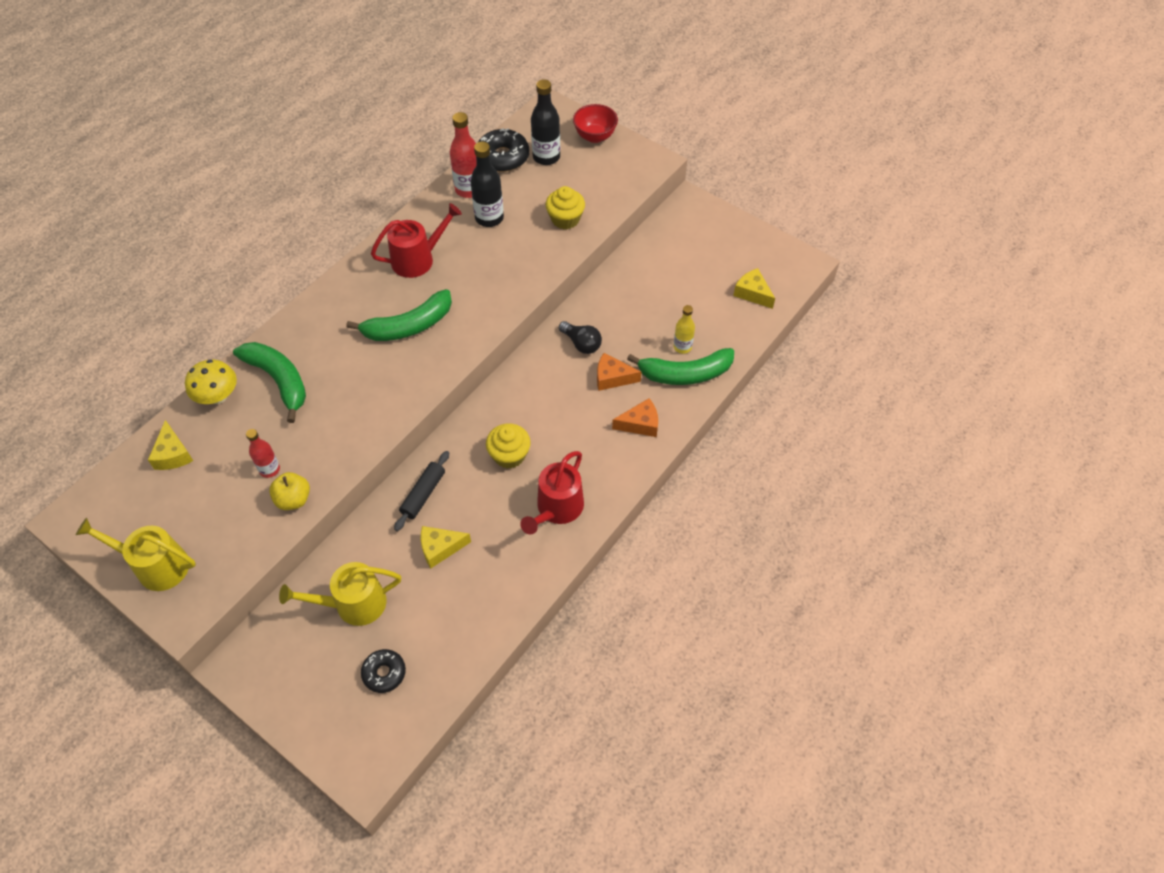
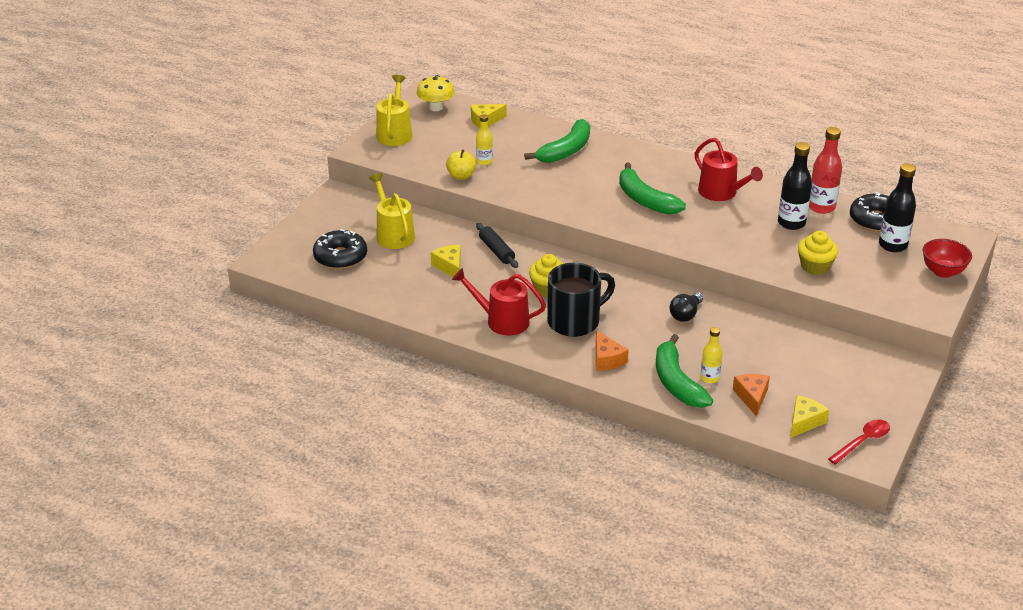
camera: 80 degrees right, 20 degrees down
yellow mushroom [185,360,237,404] -> yellow mushroom moved to [417,75,455,111]
red bottle [246,429,280,478] -> yellow bottle [476,114,493,165]
black donut [361,649,406,693] -> black donut [313,229,367,269], size x1.61
black rolling pin [394,451,449,531] -> black rolling pin turned 45 degrees clockwise [476,223,518,268]
orange cheese [597,353,641,391] -> orange cheese moved to [733,374,770,417]
none -> black mug [547,263,615,337]
none -> red spoon [828,420,890,464]

